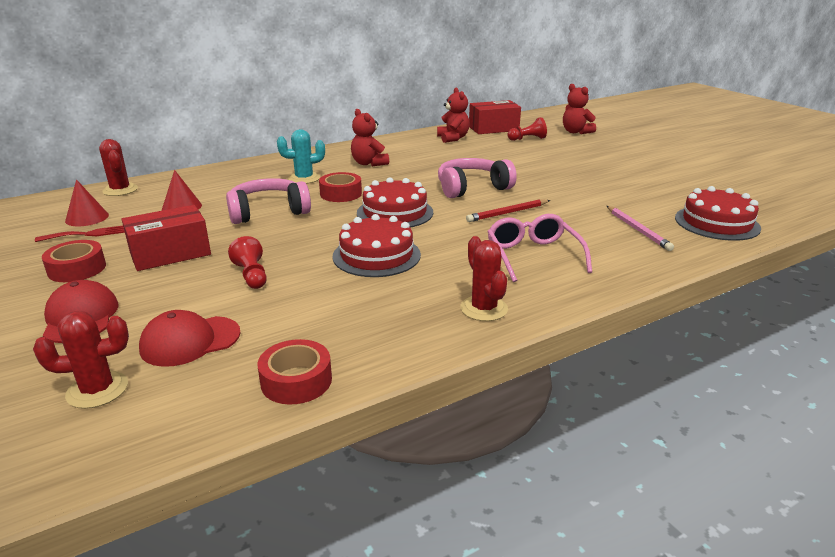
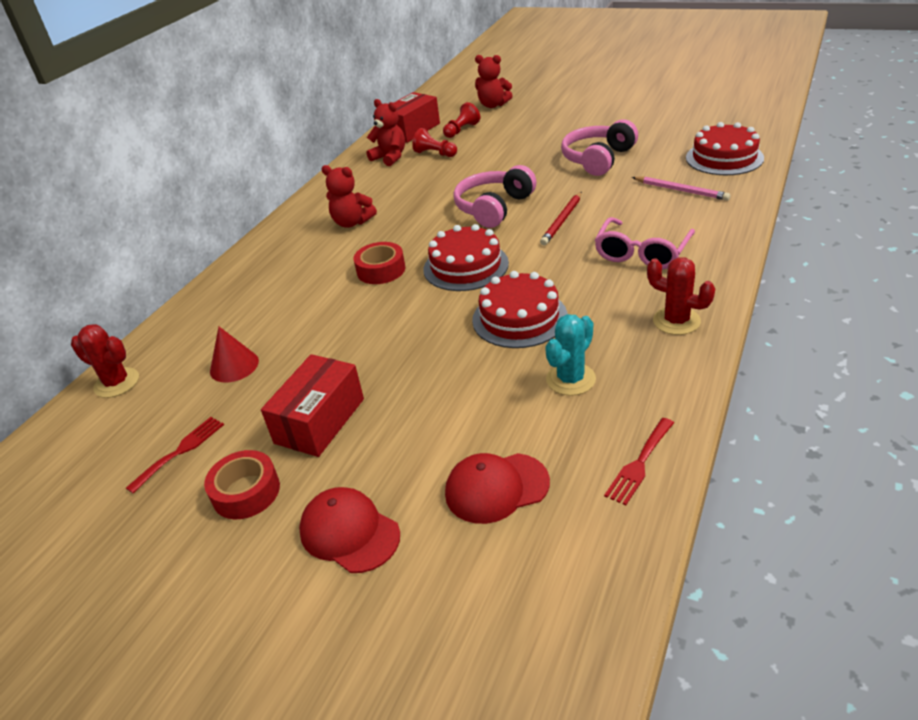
camera: 30 degrees left, 10 degrees up
red cactus [33,311,129,409] -> none
red cone [65,180,109,226] -> none
red cap [139,310,241,367] -> red cap turned 45 degrees clockwise [445,453,550,524]
pink headphones [226,178,311,224] -> pink headphones moved to [561,120,638,176]
red pawn [228,236,267,289] -> red pawn moved to [412,128,457,157]
red tape [257,339,332,405] -> red fork [604,418,674,505]
turquoise cactus [277,129,325,184] -> turquoise cactus moved to [545,314,596,396]
pink glasses [487,214,592,282] -> pink glasses turned 105 degrees counterclockwise [594,217,695,269]

